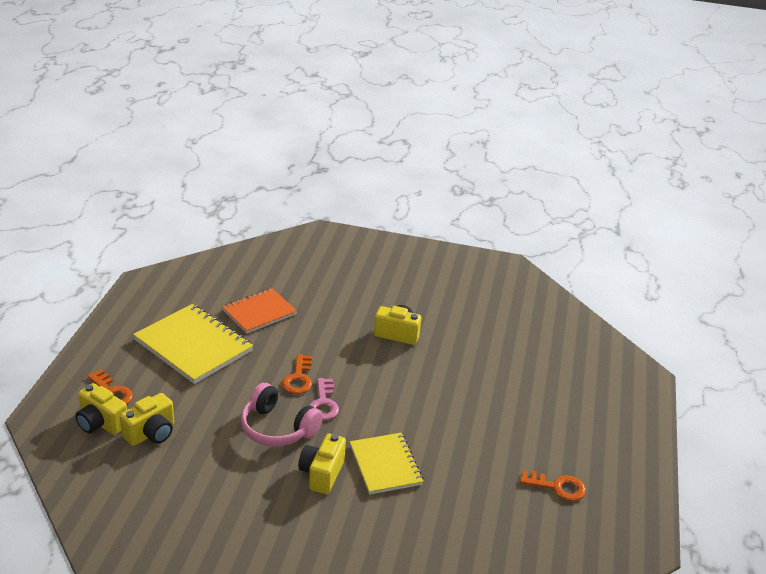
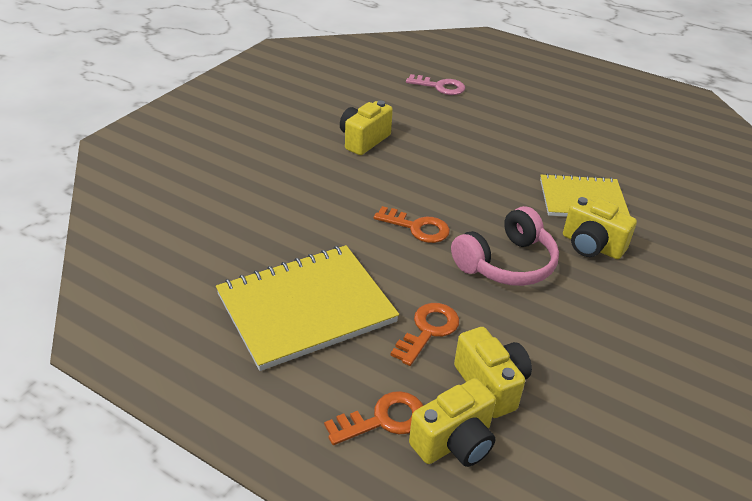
camera: 70 degrees left, 5 degrees up
orange notebook [222,288,297,334] -> none
pink key [309,378,339,421] -> pink key moved to [406,74,465,95]
orange key [520,470,586,501] -> orange key moved to [390,303,459,366]

